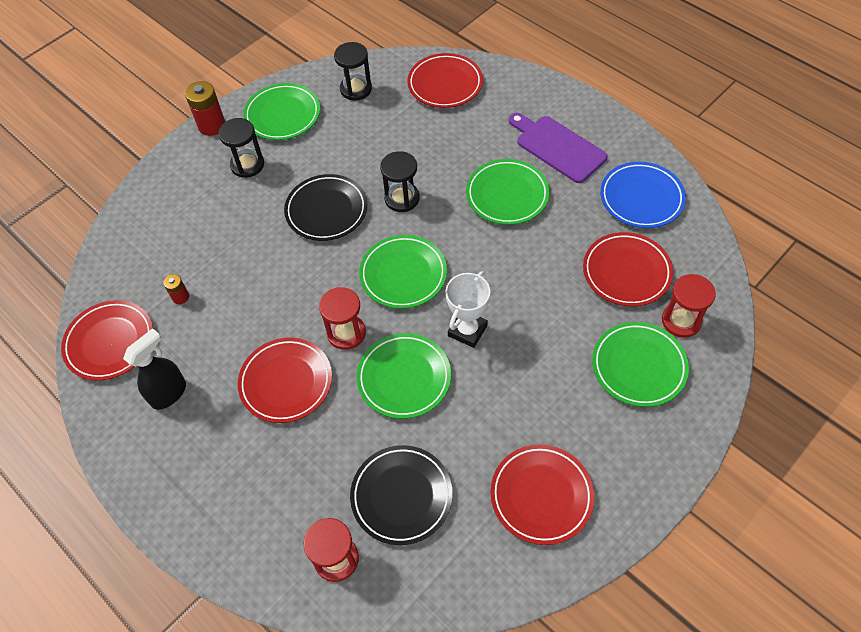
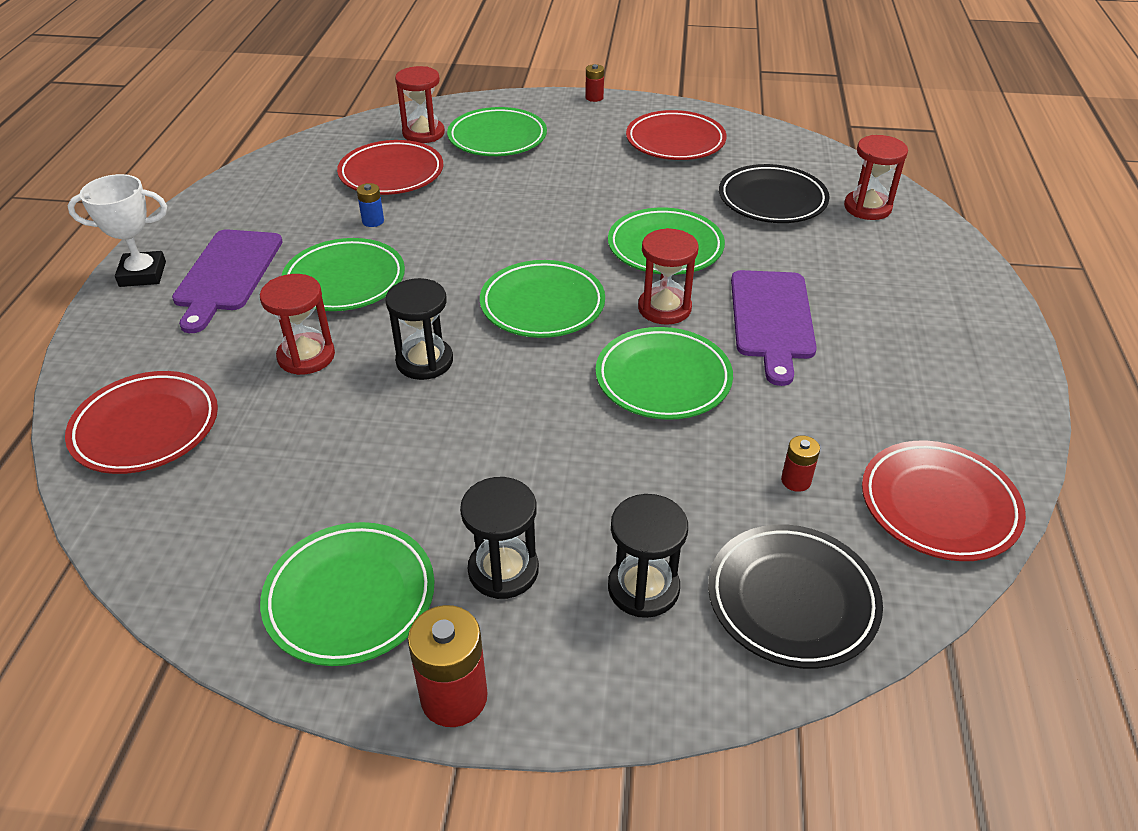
camera: 130 degrees left, 15 degrees down
black spray bottle [123,328,186,410] -> none
red plate [238,338,332,423] -> purple cutting board [731,270,817,386]
black plate [284,174,367,241] -> black plate moved to [708,524,883,669]
black hourglass [334,42,372,101] -> black hourglass moved to [608,494,688,618]
white trophy [446,271,490,348] -> white trophy moved to [68,174,167,287]
blue plate [600,162,686,228] -> none
none -> red hourglass [260,274,335,375]
none -> blue battery [357,183,384,227]
none -> red battery [585,64,604,102]
none -> green plate [596,327,733,420]

